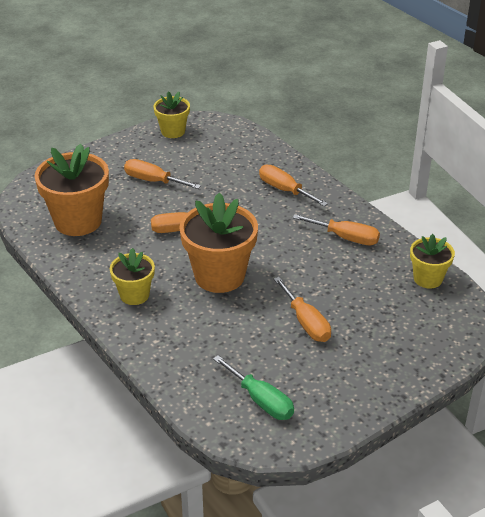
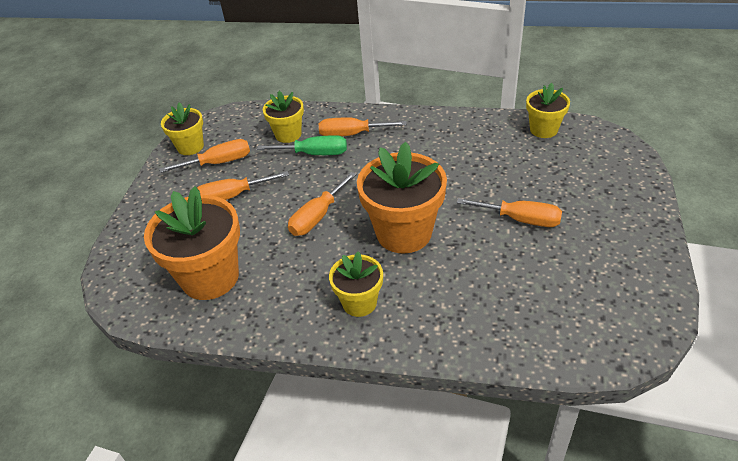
camera: 40 degrees left, 5 degrees up
green screwdriver [213,355,294,420] -> green screwdriver moved to [257,135,347,155]
orange screwdriver [293,214,380,245] -> orange screwdriver moved to [159,139,250,173]
none -> yellow flower pot [263,91,304,143]

